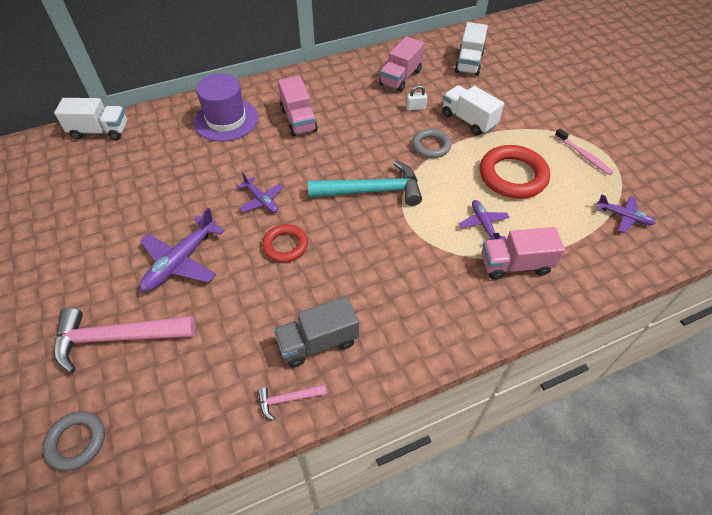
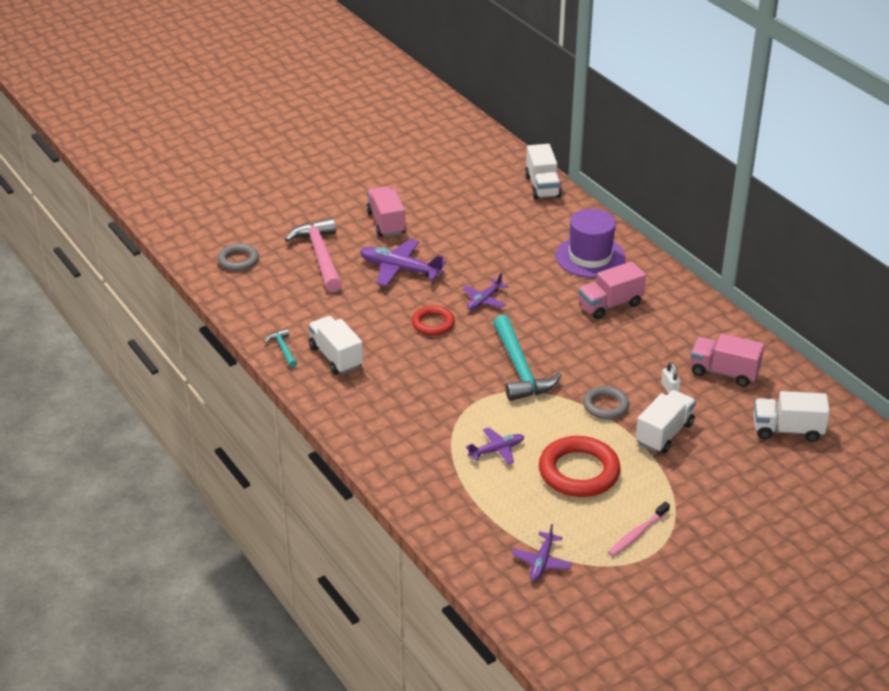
camera: 80 degrees right, 15 degrees down
pink hammer [257,384,327,420] -> turquoise hammer [265,329,297,368]
grey truck [274,296,359,368] -> white truck [308,316,363,375]
pink truck [482,227,565,280] -> pink truck moved to [366,186,406,237]

